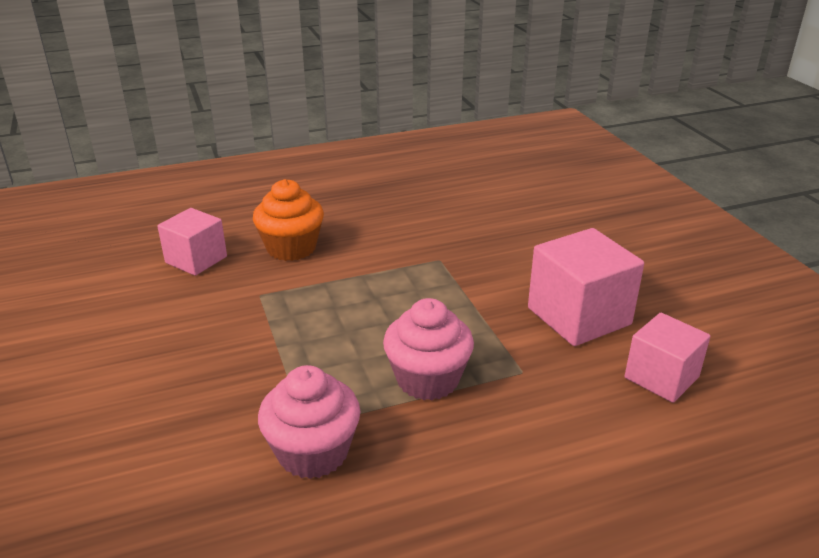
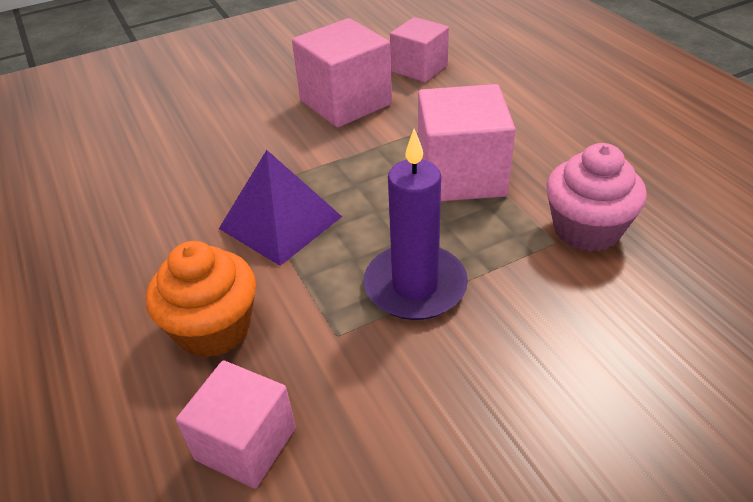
camera: 95 degrees left, 10 degrees up
pink cupcake [383,298,474,400] -> pink cube [418,84,515,201]
none -> purple pyramid [219,150,342,266]
none -> purple candle [364,129,468,320]

